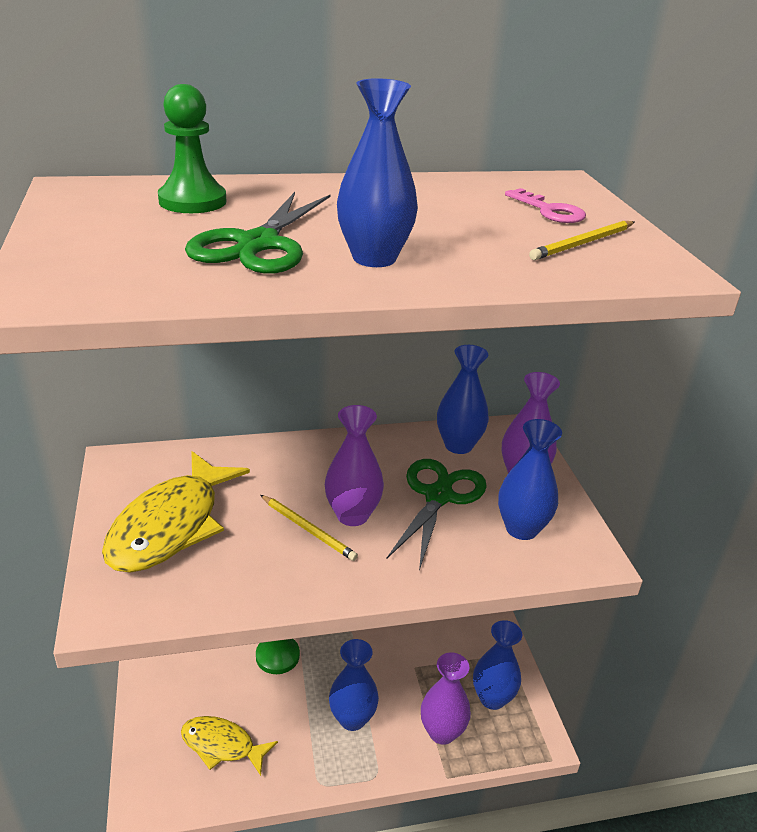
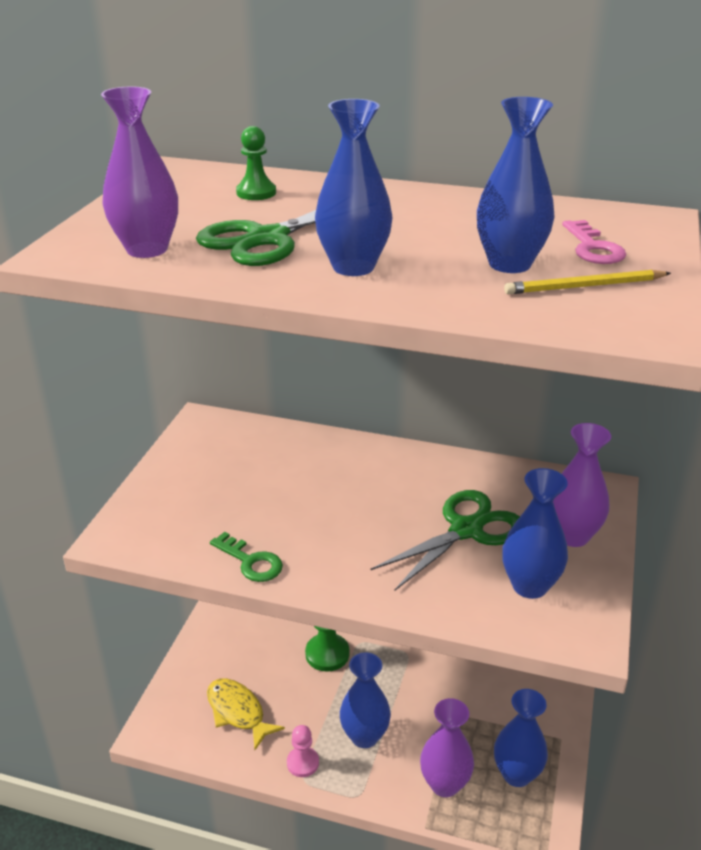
camera: 30 degrees right, 0 degrees up
yellow fish [102,451,250,573] -> none
green pawn [158,84,227,213] -> green pawn [236,126,276,200], size x0.65
yellow pencil [261,495,358,561] -> none
purple vase [325,405,384,526] -> purple vase moved to [101,86,178,258]
blue vase [437,345,489,454] -> blue vase moved to [477,97,555,273]
none -> green key [210,532,283,582]
none -> pink pawn [287,725,319,777]

